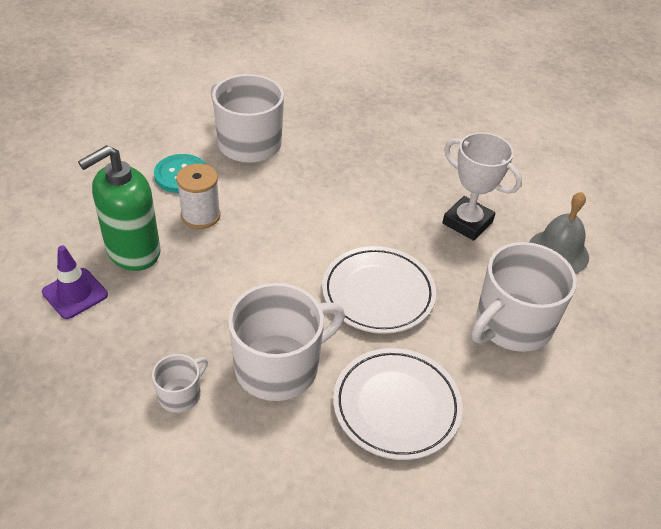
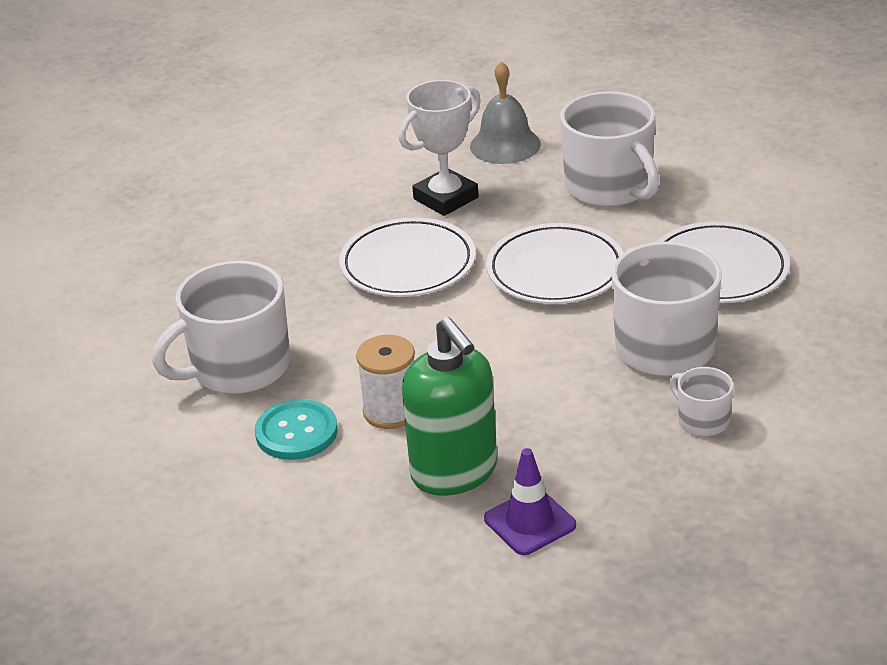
camera: 75 degrees left, 10 degrees down
none -> white plate [339,217,476,297]

